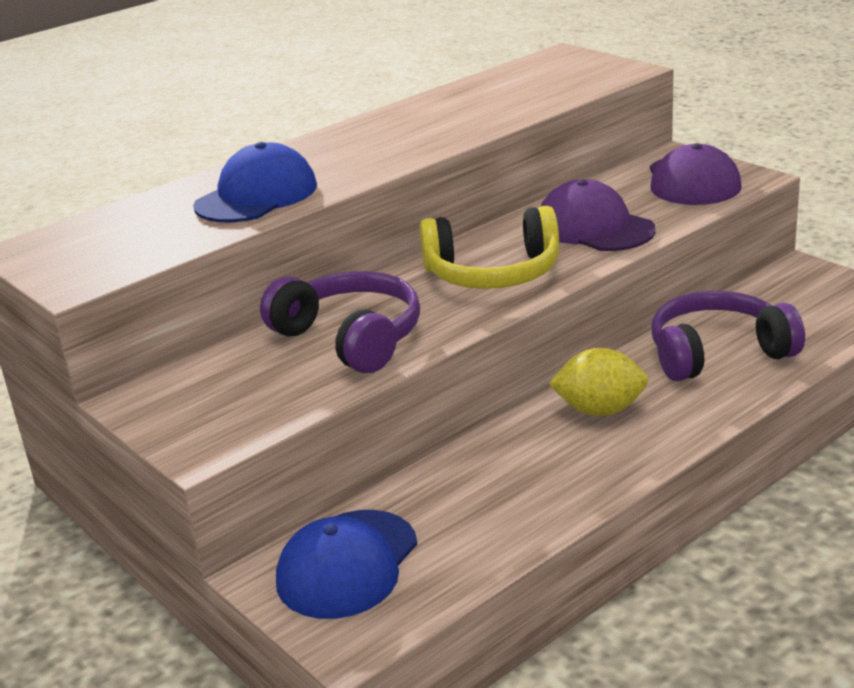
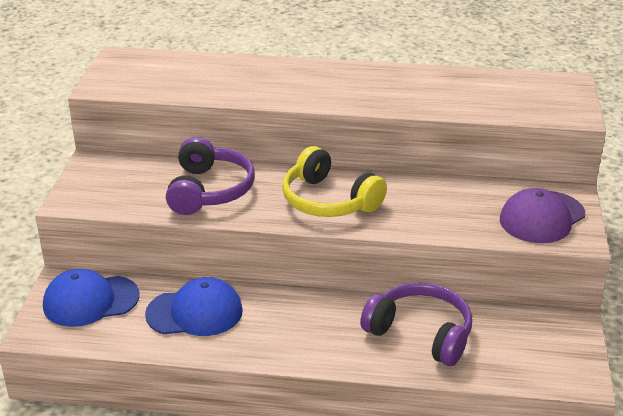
camera: 45 degrees right, 5 degrees up
blue cap [193,142,317,222] -> blue cap moved to [145,277,243,336]
purple cap [540,179,656,251] -> none
yellow lemon [549,348,648,416] -> none

